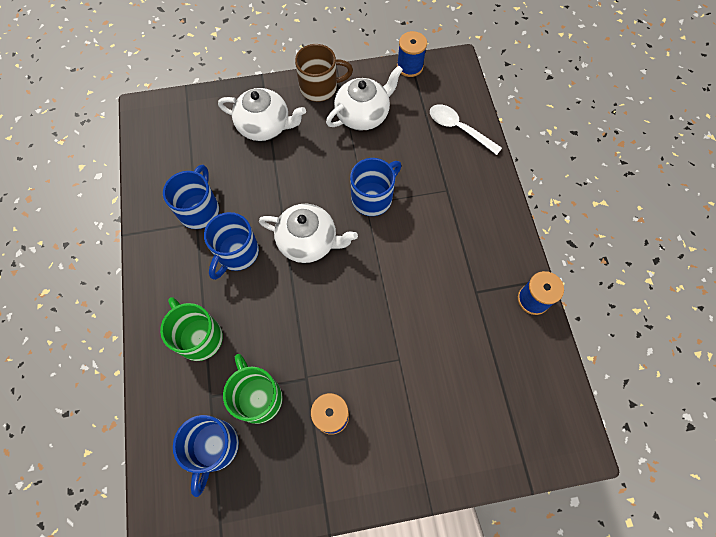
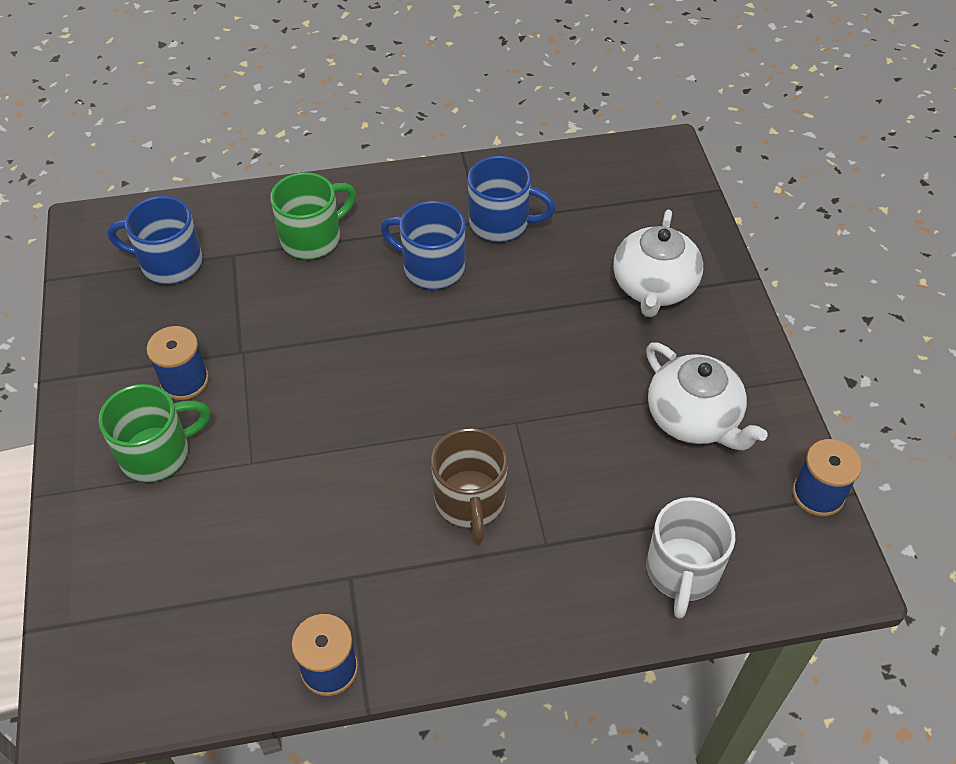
camera: 90 degrees right, 15 degrees down
green mug [223,354,283,424] -> green mug moved to [98,384,211,482]
white teapot [259,204,358,263] -> none
brown mug [295,44,353,102] -> brown mug moved to [431,428,508,543]
blue mug [350,158,402,216] -> none
white spoon [430,104,502,155] -> white mug [646,497,735,619]

